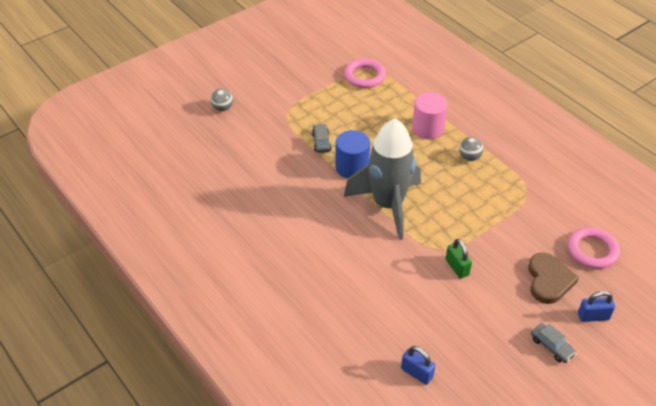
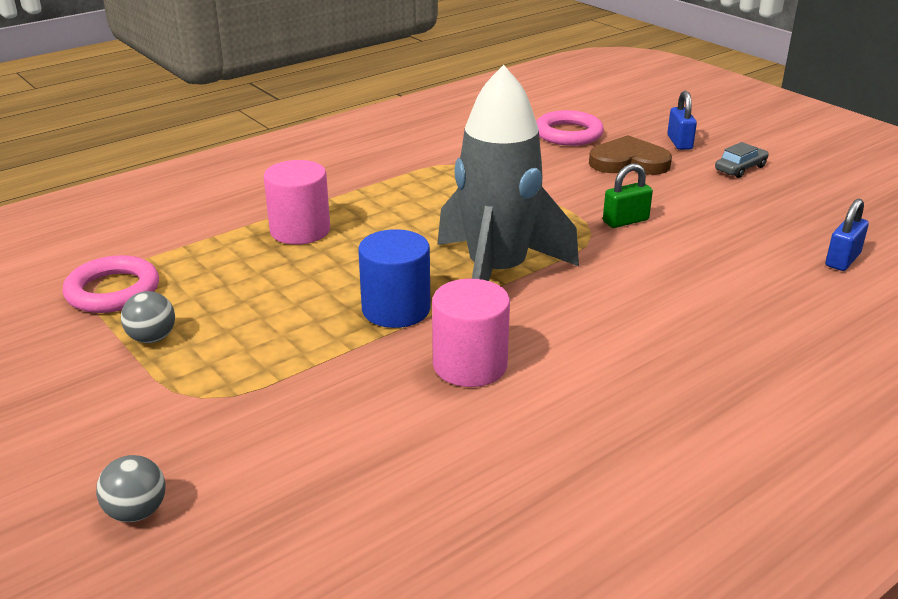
camera: 90 degrees left, 15 degrees down
grey car [312,124,331,153] -> none
grey ball [459,137,484,161] -> grey ball moved to [121,291,175,343]
none -> pink cylinder [432,279,510,387]

